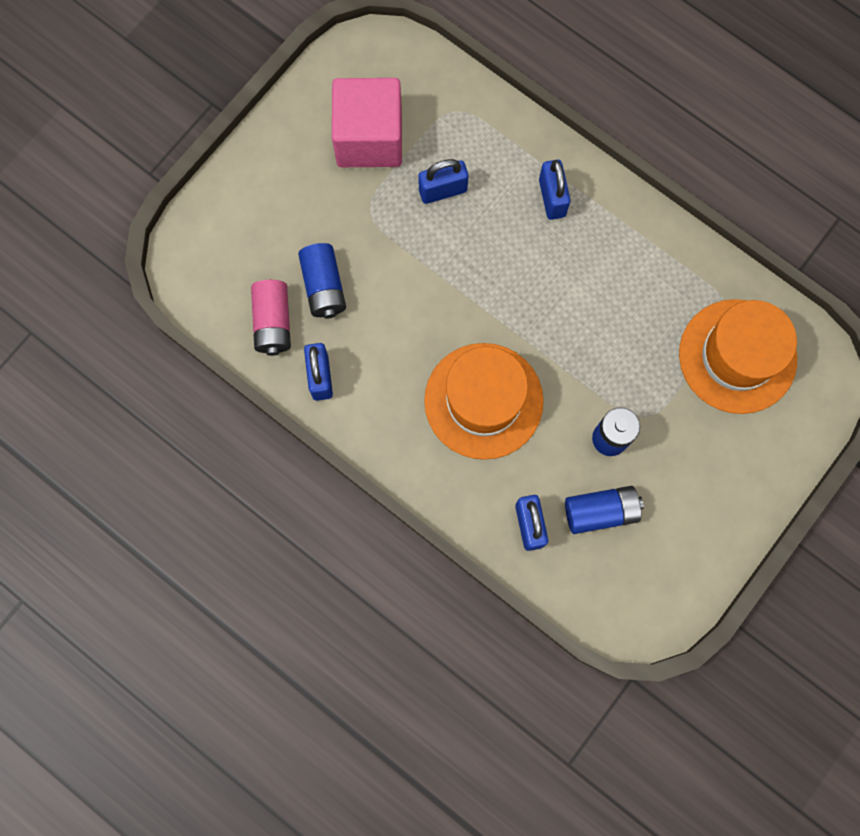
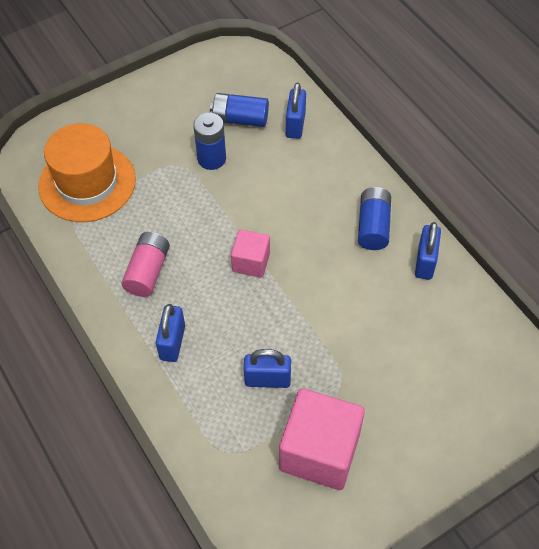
camera: 160 degrees left, 20 degrees down
pink battery [251,280,291,356] -> pink battery moved to [122,232,170,297]
blue battery [298,243,346,319] -> blue battery moved to [358,187,391,250]
orange hat [424,343,544,460] -> none
none -> pink cube [231,230,270,278]

